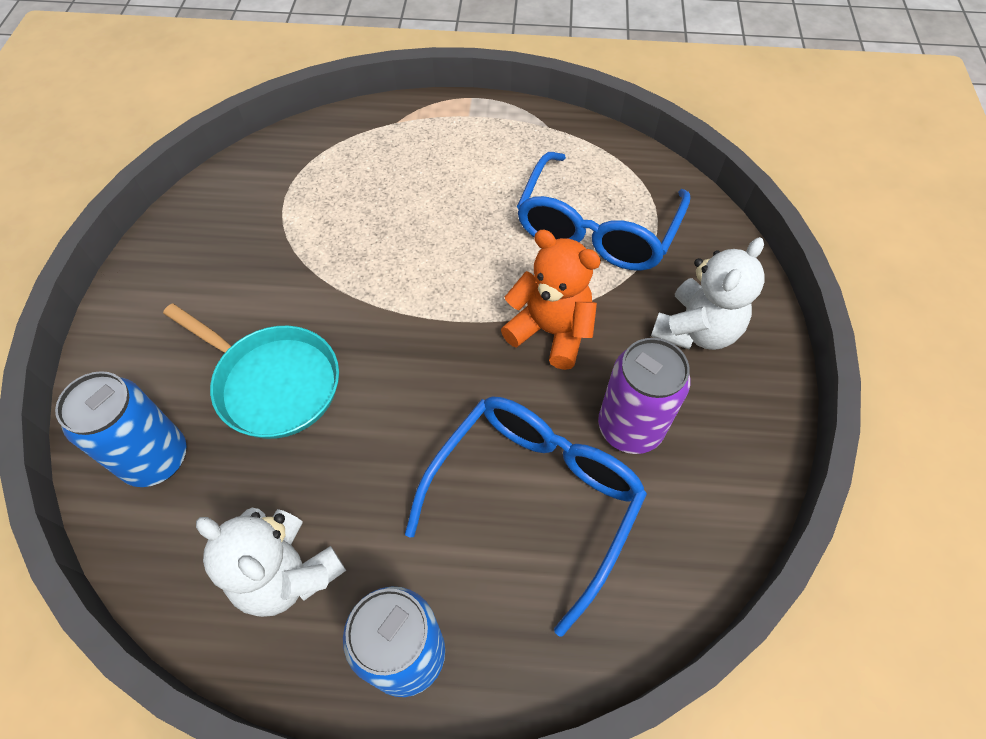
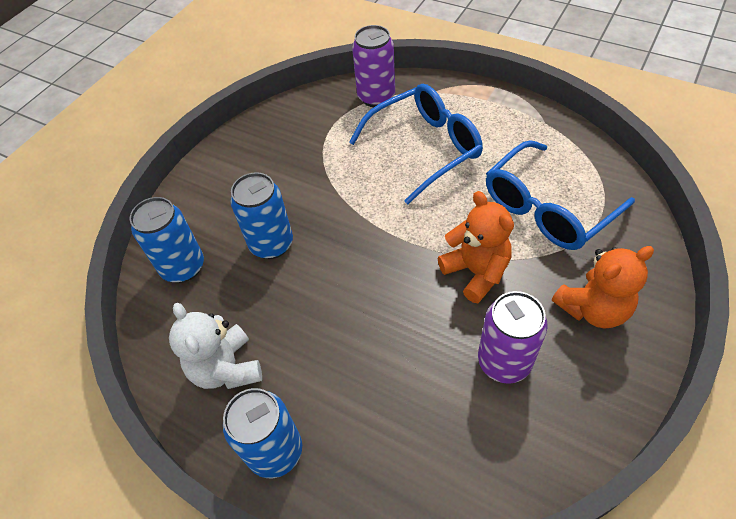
camera: 30 degrees right, 5 degrees down
turquoise pan [163,303,339,439] -> blue can [230,172,293,259]
blue glasses [405,397,647,637] -> blue glasses moved to [349,84,483,204]
white teddy bear [651,237,765,350] -> orange teddy bear [552,246,654,329]
none -> purple can [352,25,395,107]

